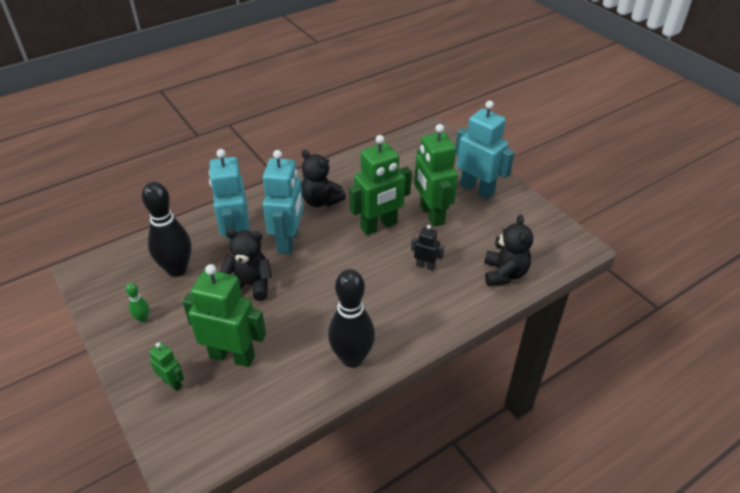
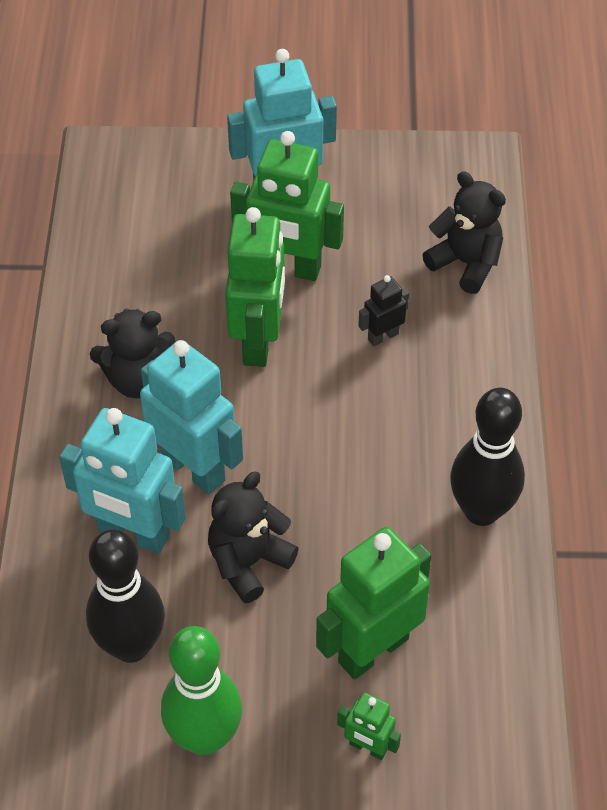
camera: 55 degrees left, 10 degrees up
green bowling pin [126,283,149,322] -> green bowling pin [161,626,242,755], size x2.31
green robot [149,342,184,391] -> green robot turned 135 degrees counterclockwise [337,693,401,760]

